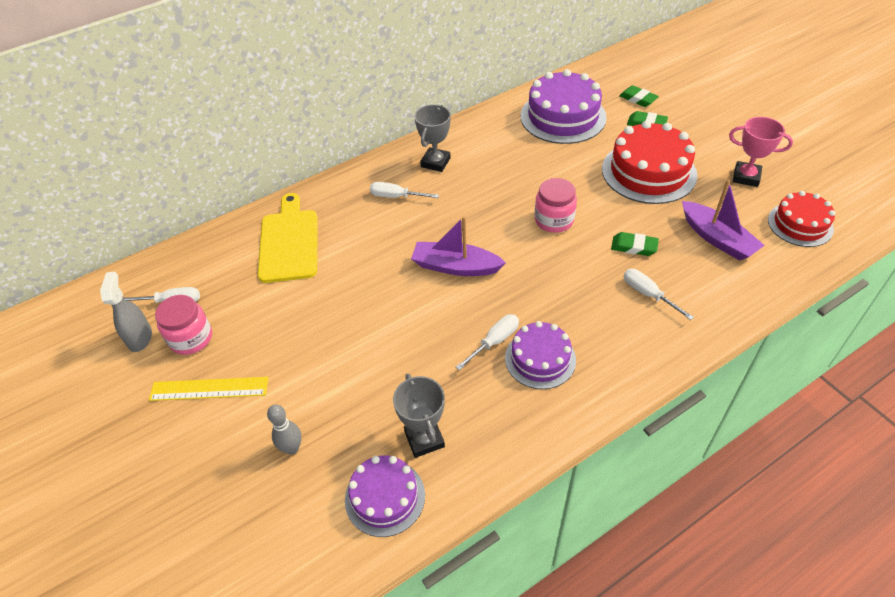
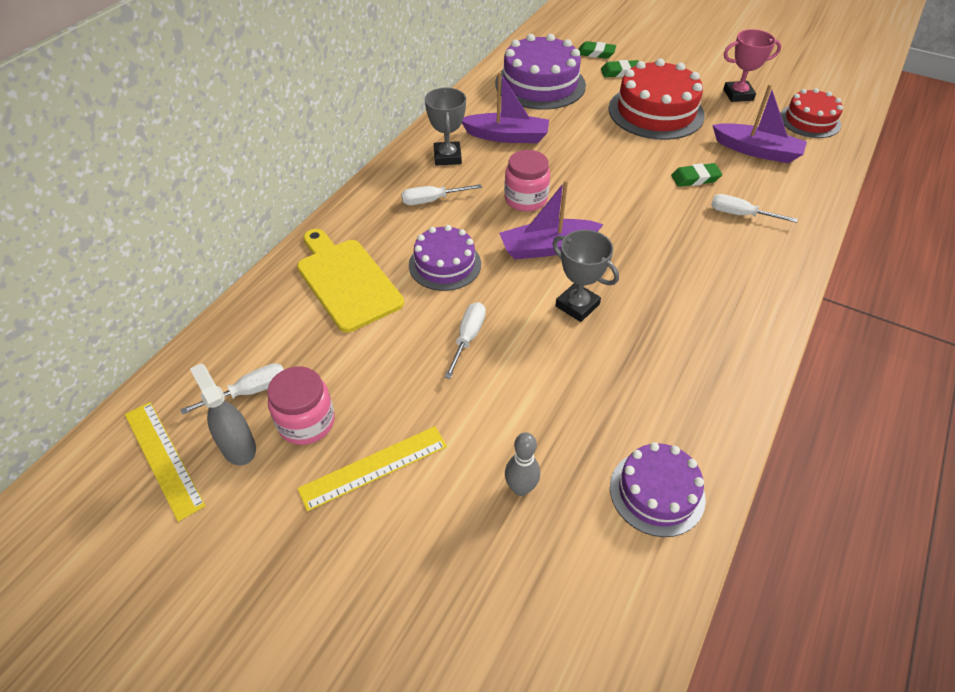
camera: 30 degrees left, 0 degrees up
grey trophy [393,374,445,458] -> grey trophy moved to [552,230,619,322]
white screwdriver [456,314,519,370] -> white screwdriver moved to [444,302,486,379]
purple cake [505,321,576,389] -> purple cake moved to [409,225,481,291]
pink jar [535,178,577,233] -> pink jar moved to [504,150,550,211]
none -> yellow ruler [125,402,206,522]
none -> purple boat [462,72,549,143]

